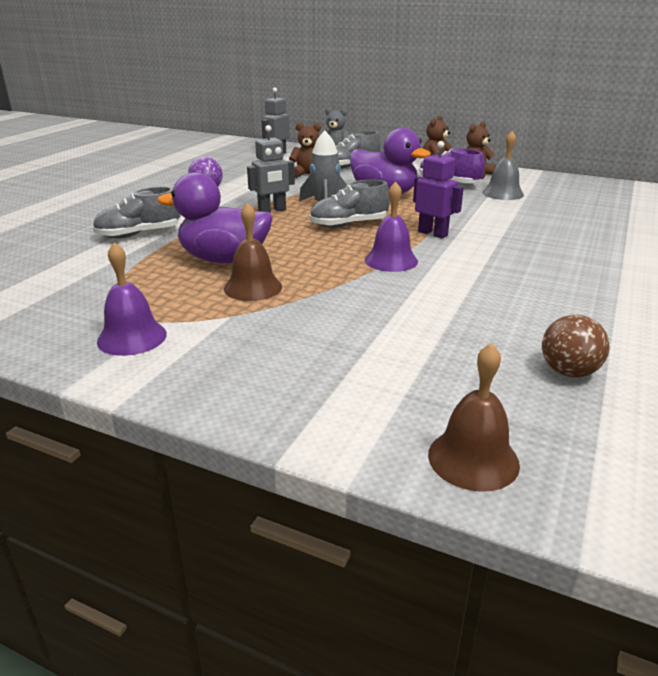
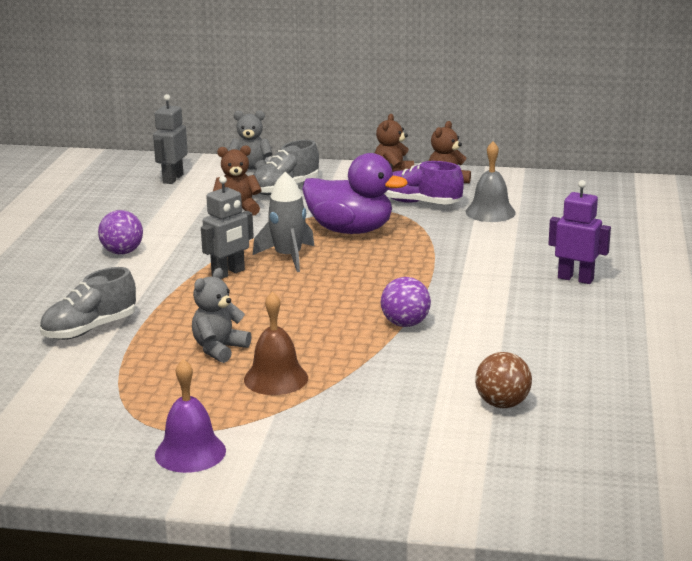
camera: 15 degrees left, 5 degrees down
purple duck [157,172,273,263] -> grey teddy bear [192,268,252,363]
grey shoe [310,180,390,228] -> none
purple bell [365,182,418,272] -> purple ball [381,277,431,327]
purple robot [413,141,464,238] -> purple robot moved to [548,180,611,284]
brown bell [428,343,520,492] -> none
brown ball [542,315,610,378] -> brown ball moved to [475,352,532,408]

